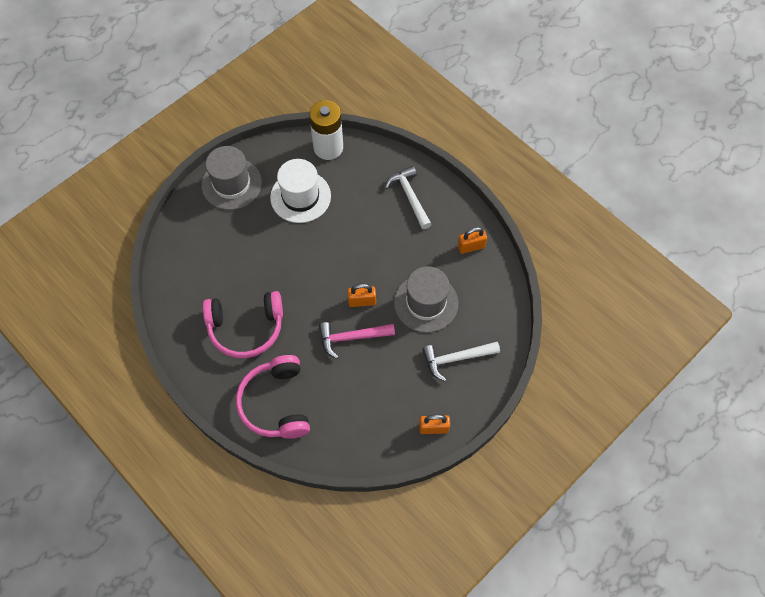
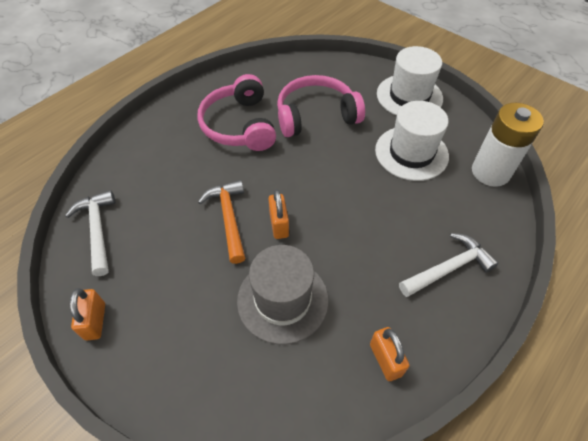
camera: 85 degrees right, 10 degrees down
grey hat [202,146,262,210] -> white hat [377,46,443,116]
pink headphones [236,355,310,439] -> pink headphones moved to [277,75,365,137]
pink hammer [319,322,395,359] -> orange hammer [198,180,245,264]
white hammer [422,342,500,381] -> white hammer moved to [65,190,116,276]

